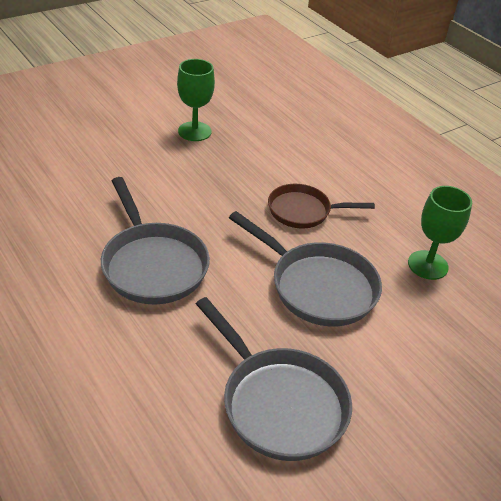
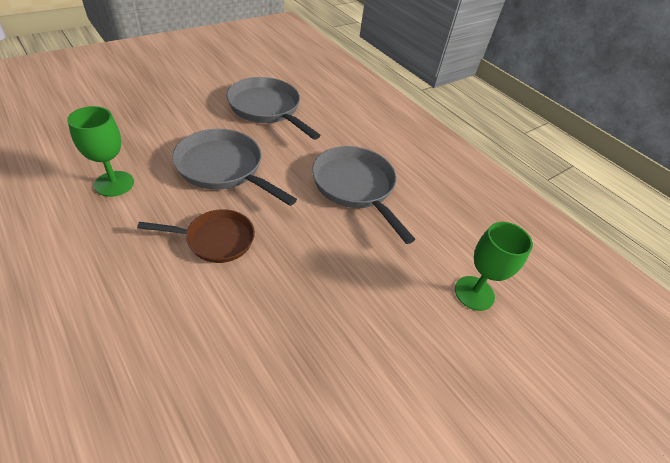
camera: 175 degrees right, 5 degrees up
green goblet [177,59,215,141] -> green goblet moved to [455,222,533,311]

